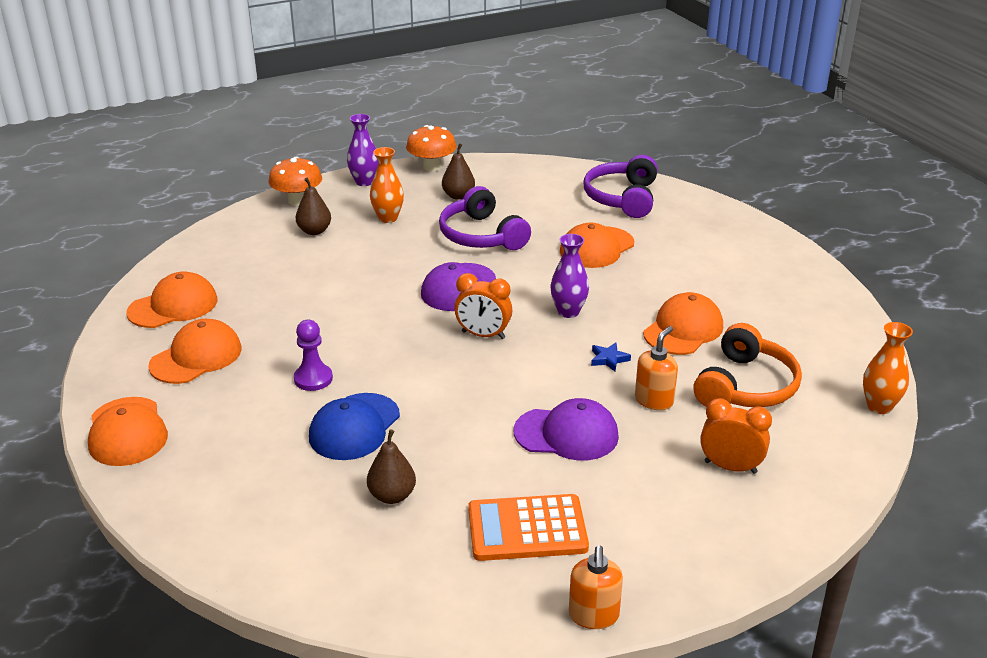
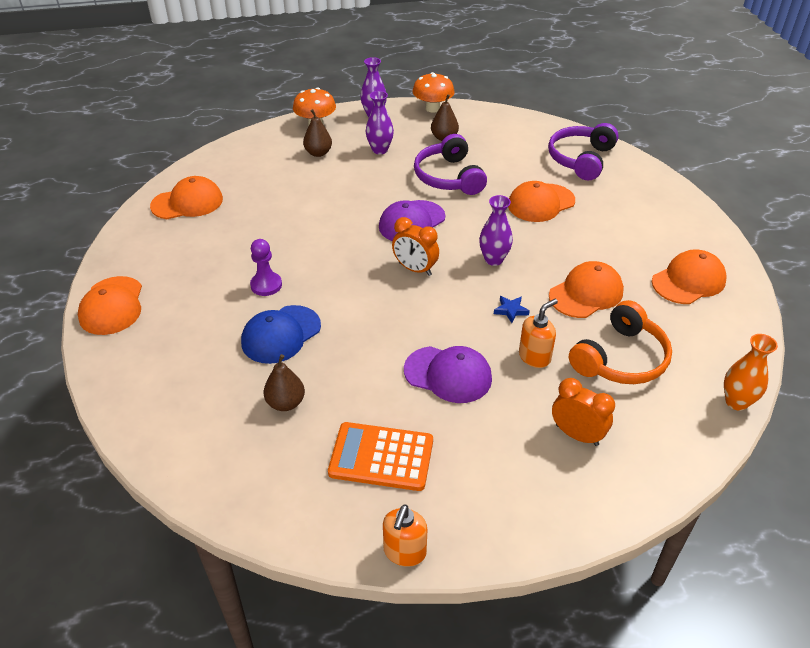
camera: 15 degrees right, 10 degrees up
orange cap [148,319,242,384] -> orange cap moved to [652,249,727,304]
orange vase [370,147,404,223] -> purple vase [366,91,394,154]

